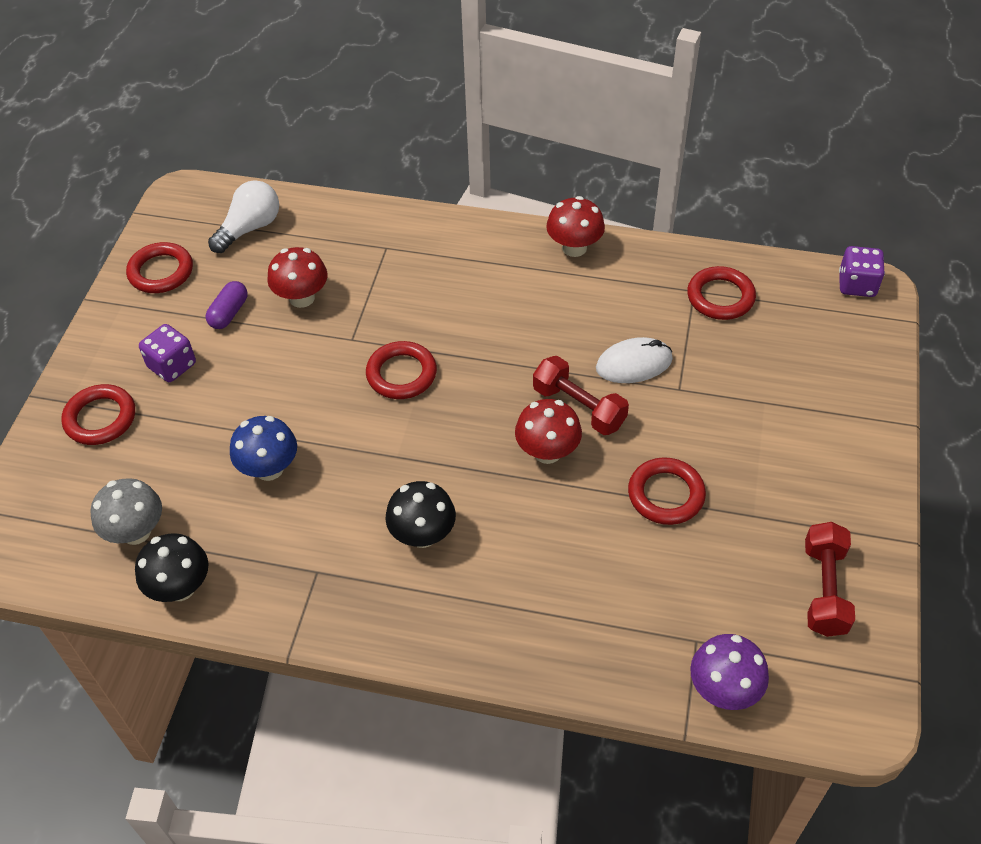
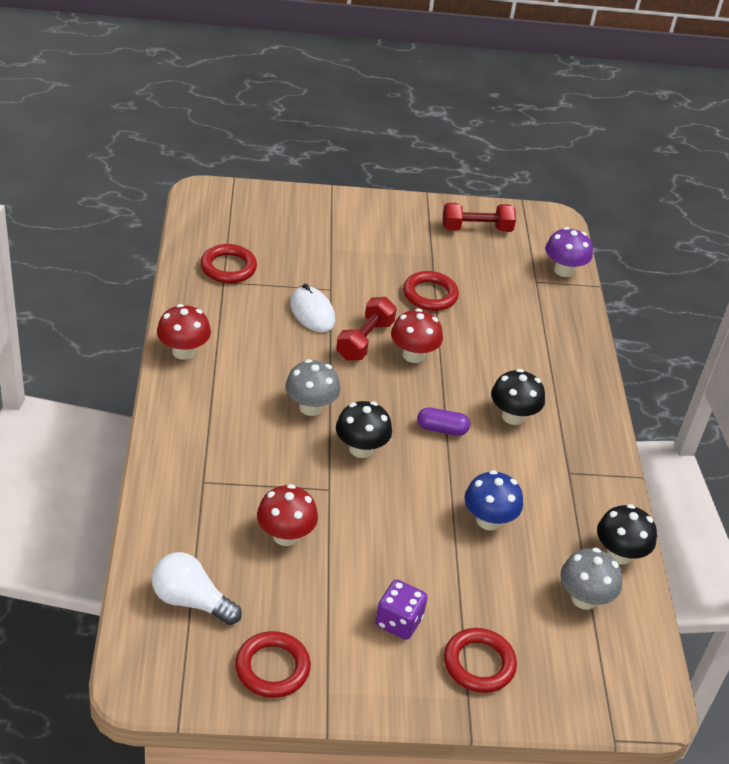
camera: 110 degrees left, 10 degrees down
purple capsule [206,281,247,329] -> purple capsule moved to [417,407,470,436]
red ring [366,341,437,399] -> black mushroom [336,401,392,458]
purple dice [839,246,885,297] -> none
none -> grey mushroom [285,359,341,416]

